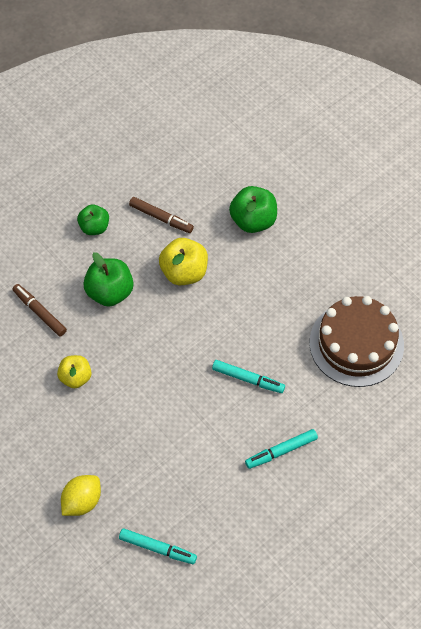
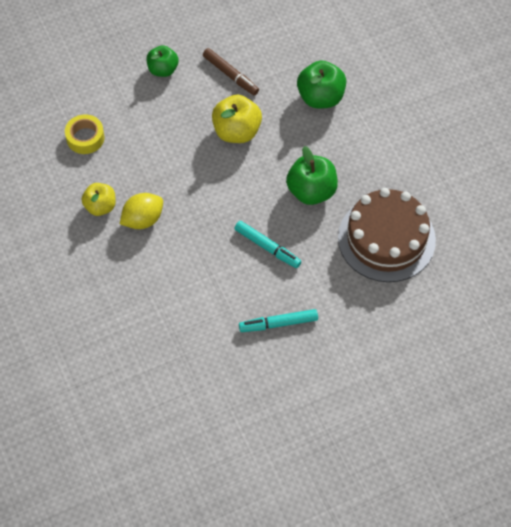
camera: 15 degrees right, 0 degrees up
brown marker [12,284,67,336] -> yellow tape [65,114,105,154]
yellow lemon [61,475,101,516] -> yellow lemon moved to [120,193,163,229]
green apple [83,252,134,307] -> green apple moved to [286,146,338,205]
turquoise marker [119,528,197,564] -> none

